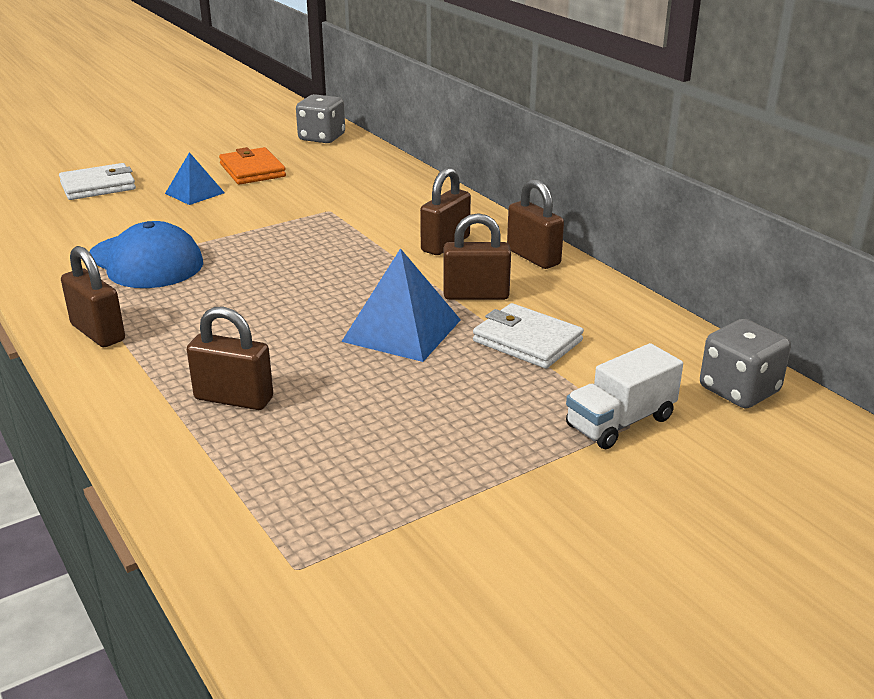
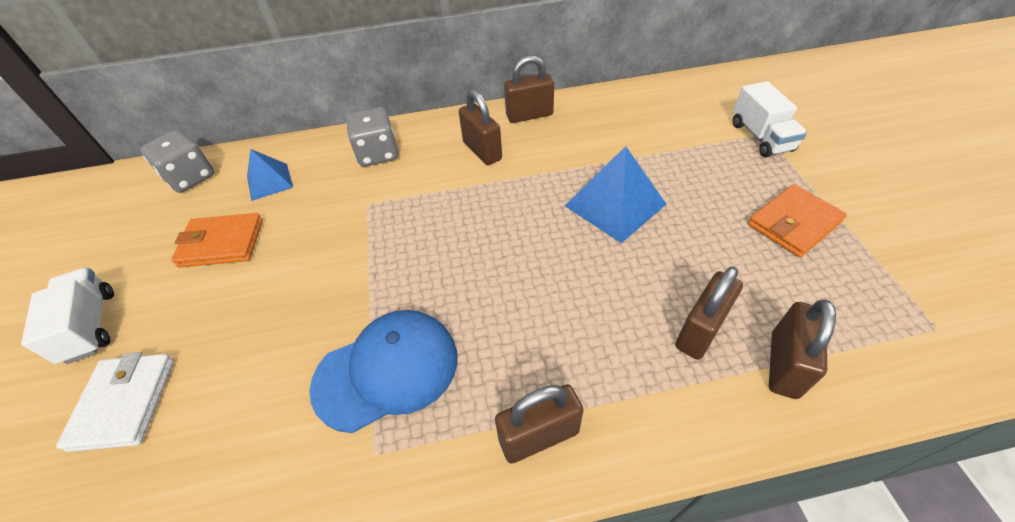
camera: 65 degrees left, 20 degrees up
blue pyramid [165,152,225,205] -> blue pyramid moved to [247,149,293,201]
brown padlock [443,213,511,300] -> brown padlock moved to [769,299,836,399]
white wallet [473,303,584,369] -> none
grey dice [700,319,791,409] -> grey dice moved to [346,107,398,167]
none -> white truck [21,268,114,364]
none -> orange wallet [748,184,847,257]

